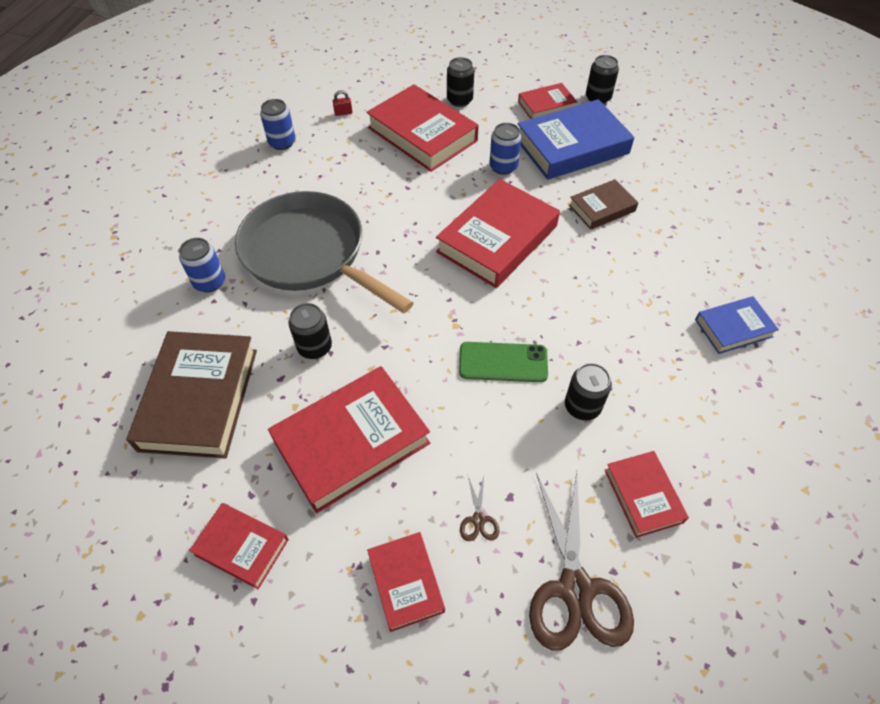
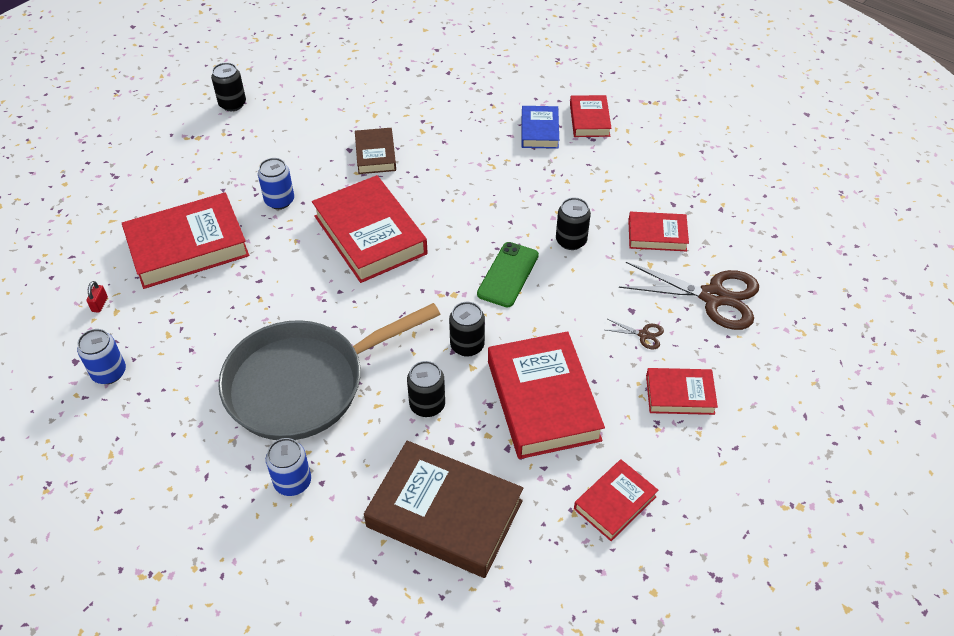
camera: 70 degrees left, 5 degrees down
black can [447,57,474,107] -> black can moved to [449,302,485,357]
red book [518,83,577,119] -> red book moved to [570,95,612,137]
blue book [518,99,634,180] -> none

